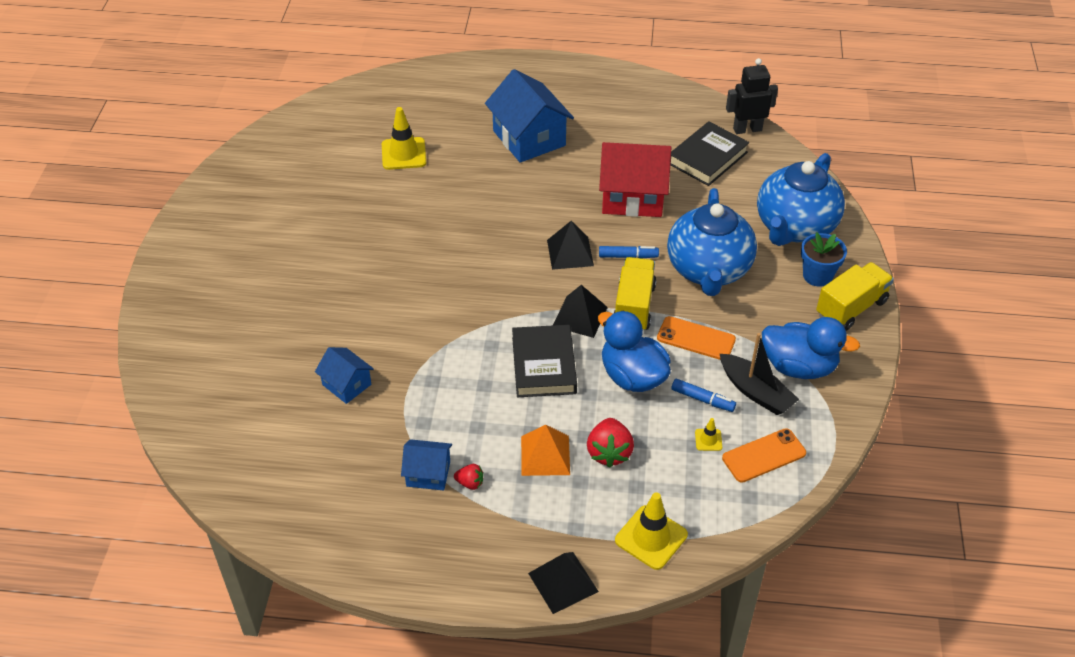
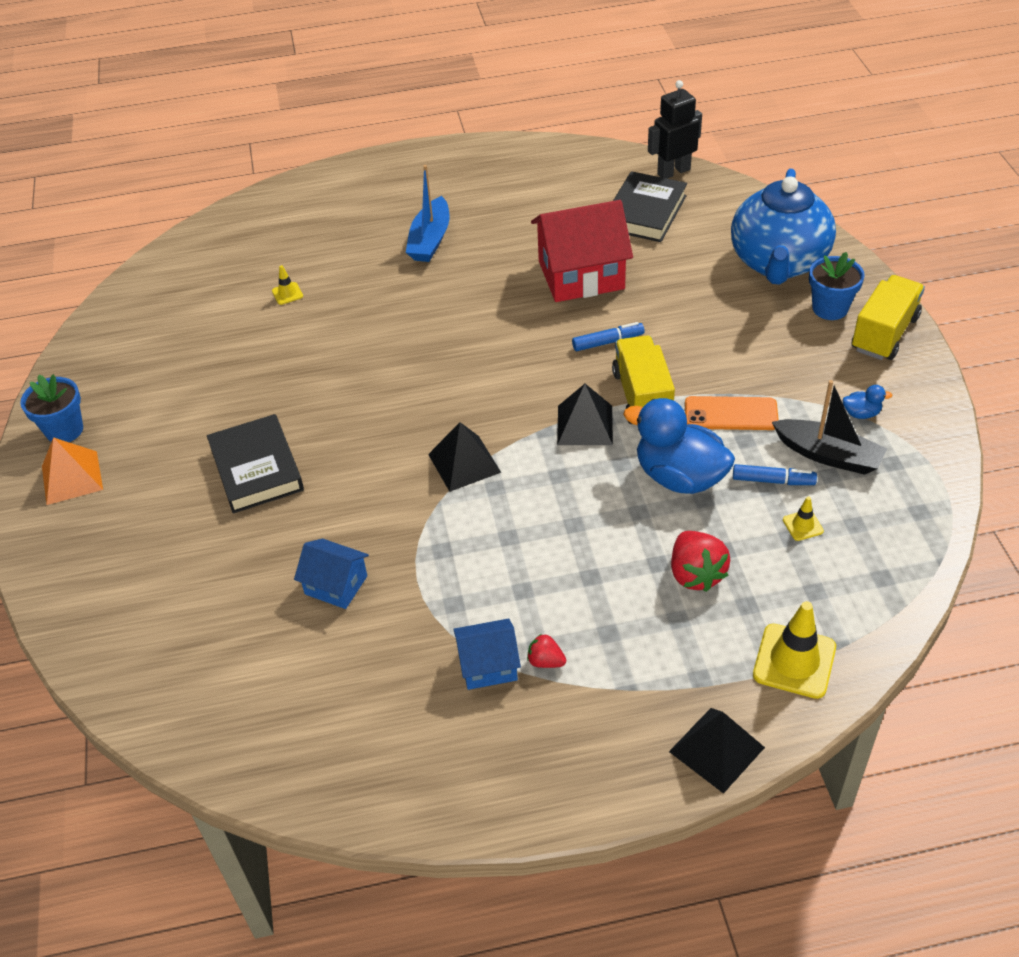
camera: 15 degrees left, 0 degrees up
yellow traffic cone [382,107,426,170] -> yellow traffic cone [272,265,303,305], size x0.49
red strawberry [454,464,483,490] -> red strawberry turned 150 degrees counterclockwise [527,634,566,668]
blue house [485,69,574,163] -> blue boat [406,165,449,262]
black book [512,325,577,397] -> black book moved to [207,414,304,513]
orange pyramid [521,425,570,476] -> orange pyramid moved to [42,437,103,505]
black pyramid [547,221,594,270] -> black pyramid moved to [428,422,501,492]
blue teapot [667,188,757,296] -> none
orange phone [722,428,806,483] -> none
blue duck [762,317,860,379] -> blue duck [843,385,892,419], size x0.42
none -> blue flower pot [20,374,83,442]

